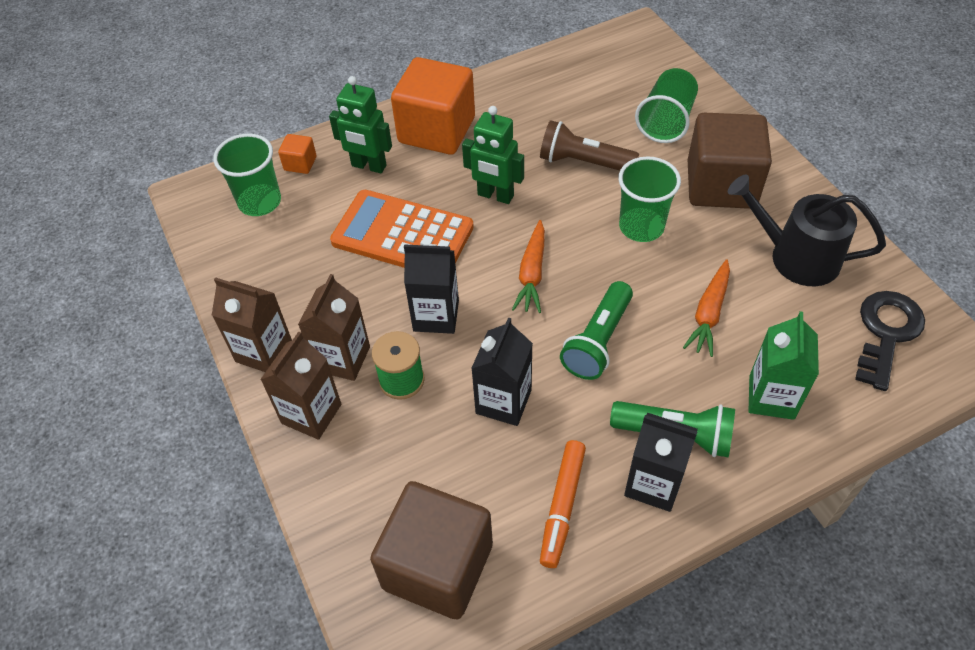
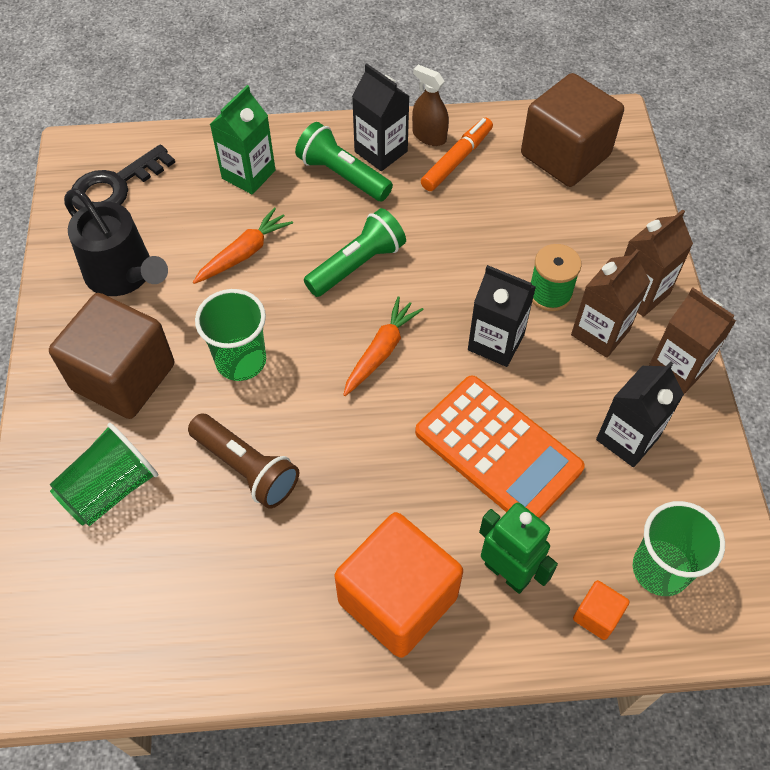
camera: 160 degrees left, 5 degrees up
green robot [462,106,524,204] -> none
black carton [471,318,533,426] -> black carton moved to [596,361,684,467]
none -> brown spray bottle [412,65,449,146]

